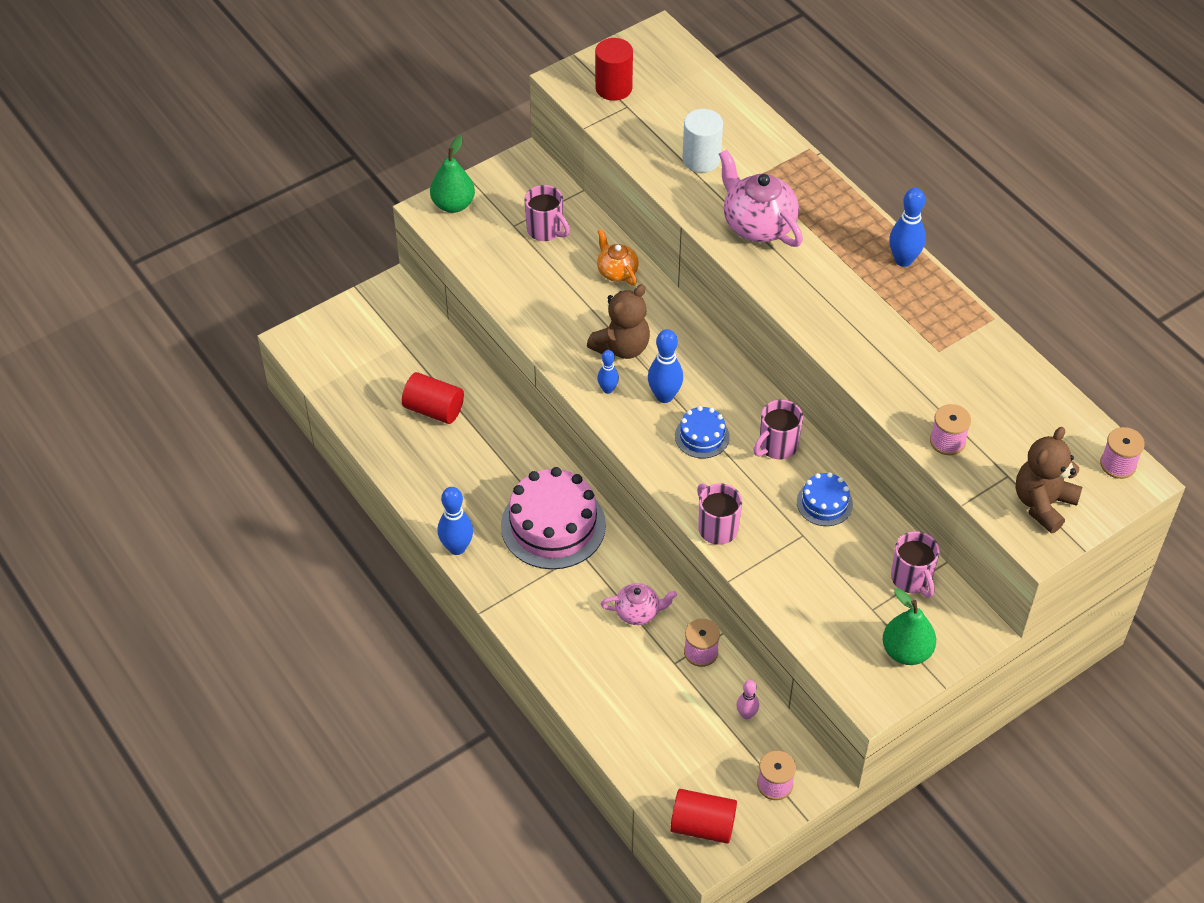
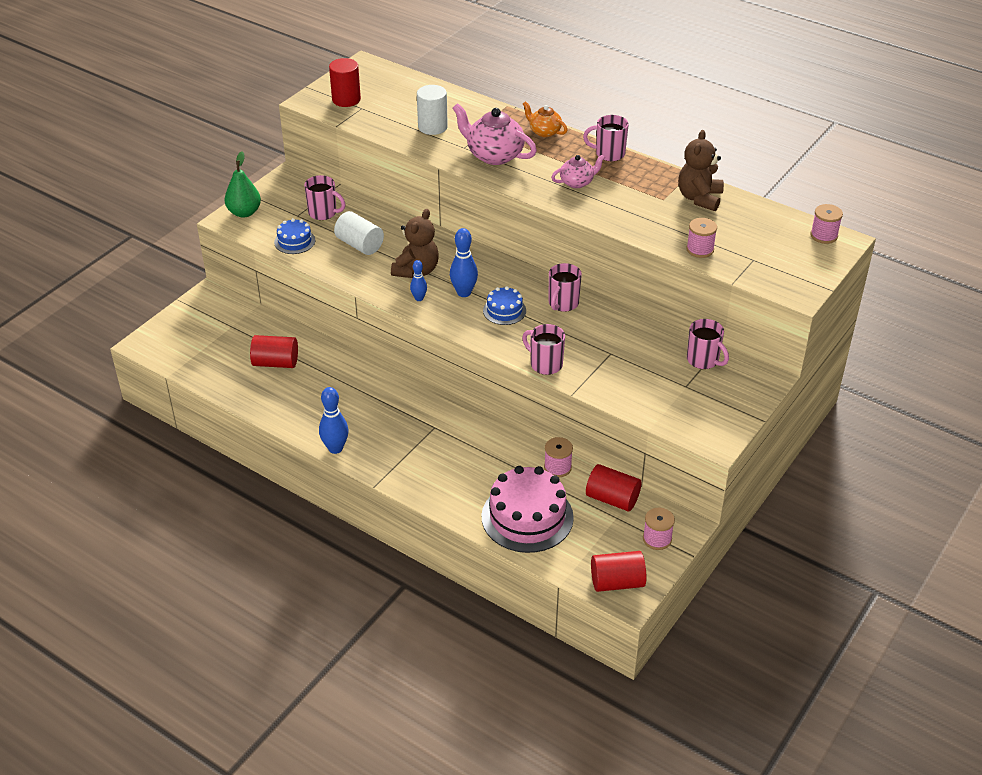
camera: 20 degrees left, 10 degrees down
pink cake [501,467,606,569] -> pink cake moved to [481,466,574,553]
orange teapot [597,229,639,286] -> orange teapot moved to [523,101,568,137]
pink teapot [601,583,677,625] -> pink teapot moved to [551,154,605,188]
pink bowling pin [736,680,759,720] -> red cylinder [586,464,641,512]
blue cake [797,472,853,526] -> blue cake moved to [274,218,315,254]
green pear [883,588,936,665] -> none
blue bowling pin [889,188,926,267] -> pink mug [583,115,629,161]
brown teddy bear [1016,427,1082,533] -> brown teddy bear moved to [678,130,724,211]
none -> white cylinder [334,211,384,255]

